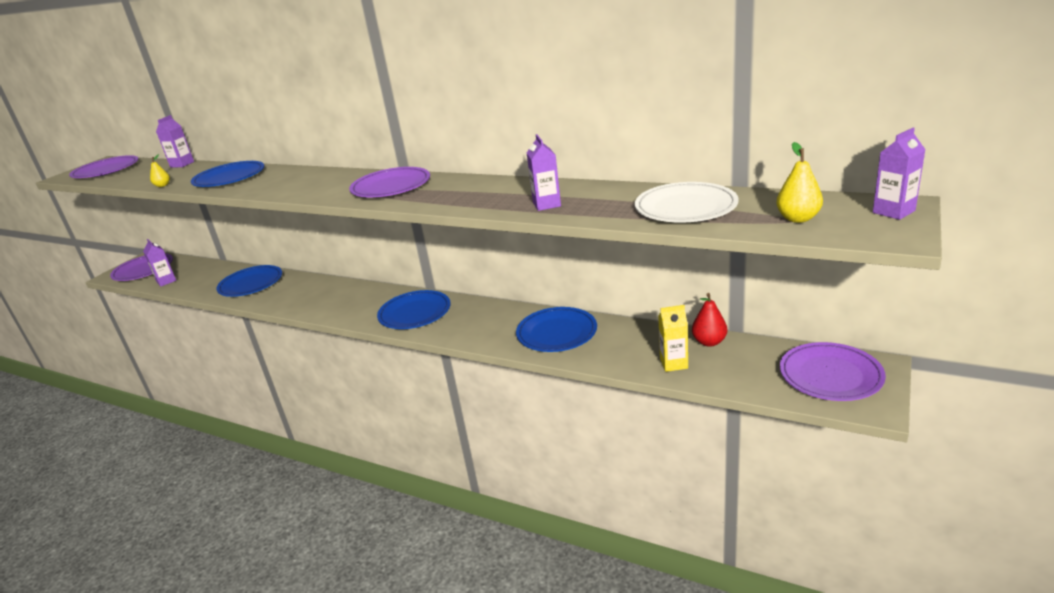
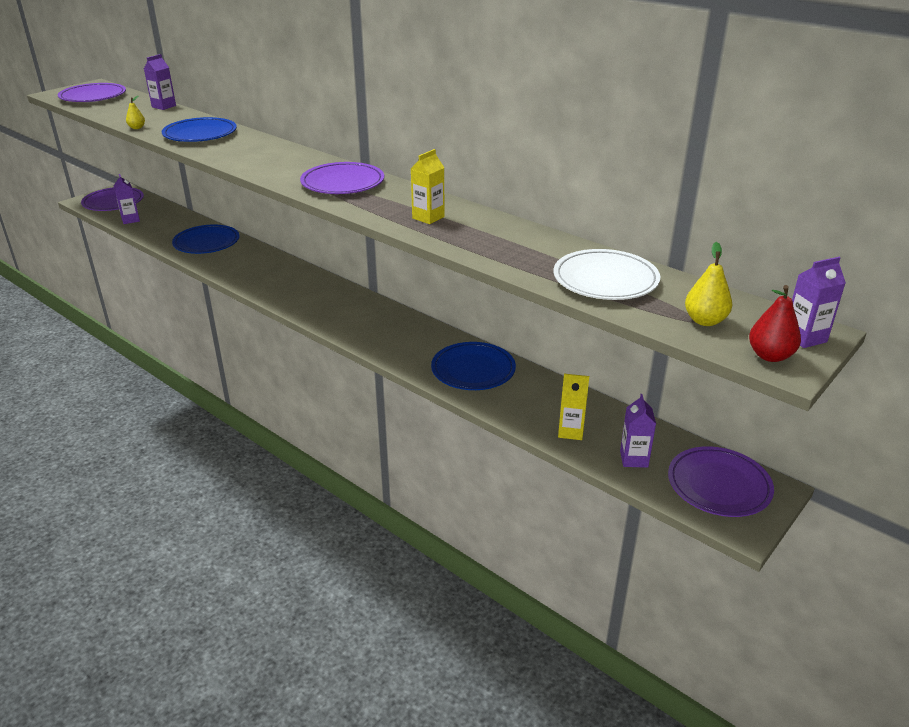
camera: 10 degrees right, 5 degrees up
blue plate [377,290,451,329] -> none
purple carton [527,134,561,211] -> purple carton moved to [620,394,656,468]
red pear [692,293,727,347] -> red pear moved to [749,285,801,362]
none -> yellow carton [411,149,445,224]

